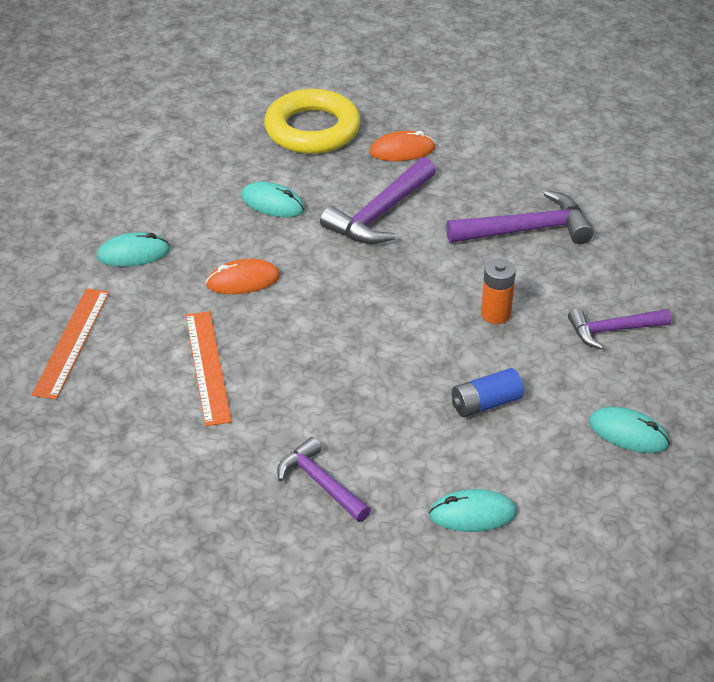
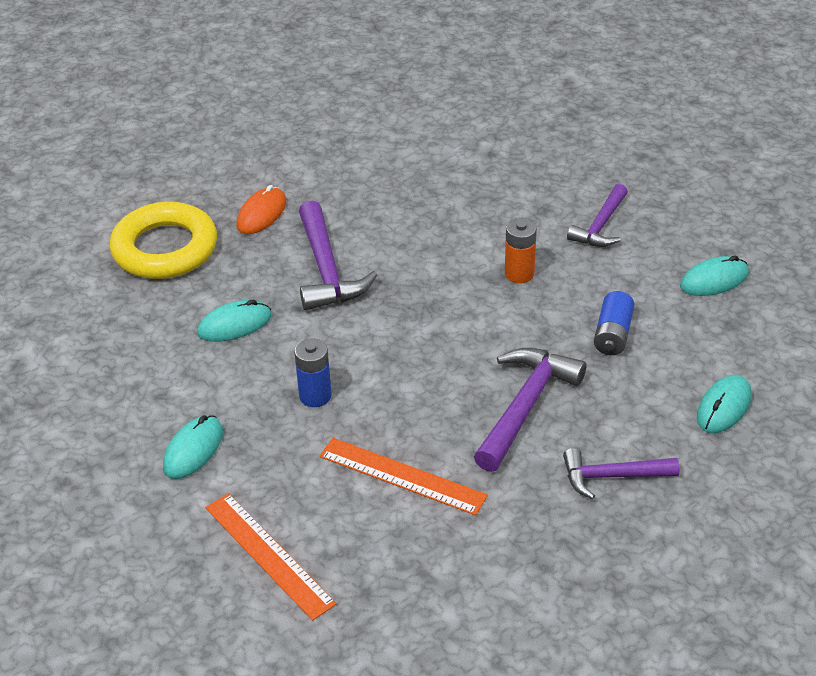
camera: 50 degrees left, 0 degrees up
orange mouse [206,259,280,294] -> blue battery [294,338,332,407]
purple hammer [446,190,594,244] -> purple hammer moved to [474,348,586,472]

